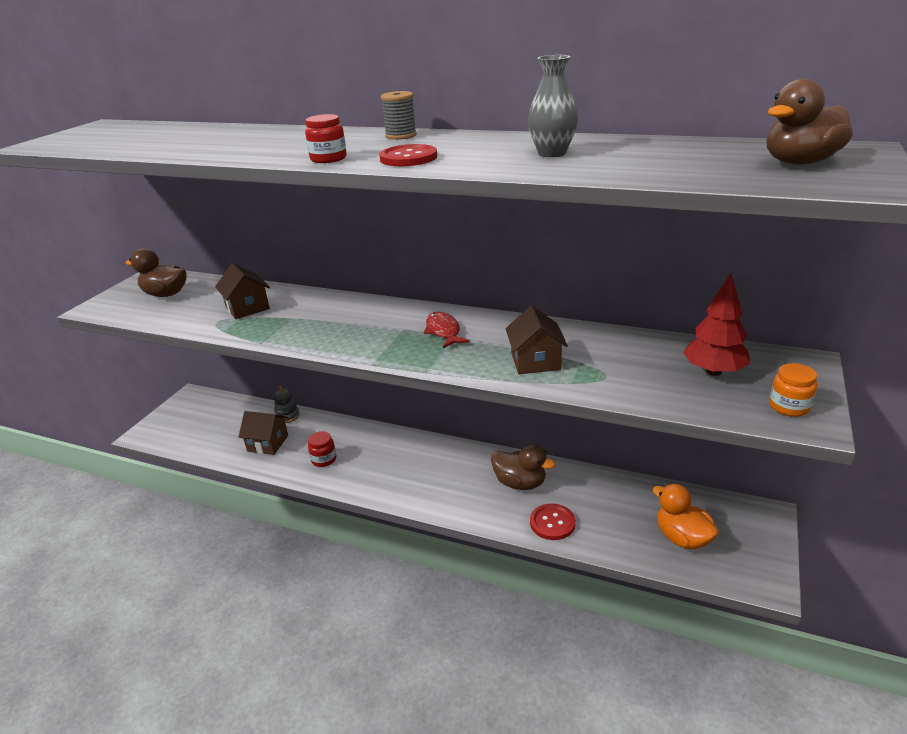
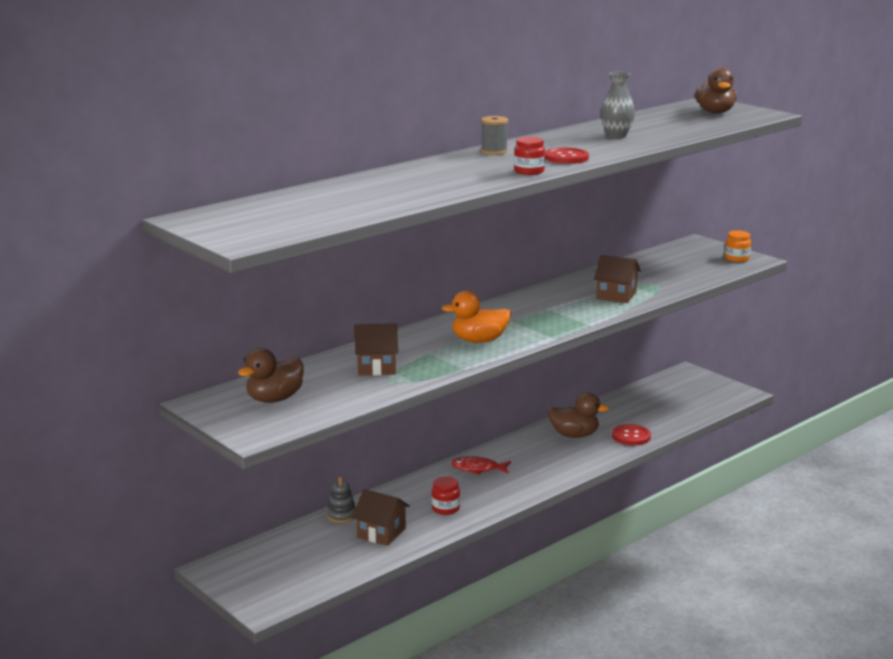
camera: 65 degrees left, 10 degrees down
brown house [239,411,288,455] -> brown house turned 75 degrees clockwise [352,489,410,546]
red fish [424,312,470,348] -> red fish moved to [451,456,511,475]
brown duck [491,444,556,490] -> brown duck turned 45 degrees clockwise [547,393,609,438]
orange duck [652,484,719,549] -> orange duck moved to [441,291,511,343]
red tree [683,273,750,376] -> none

